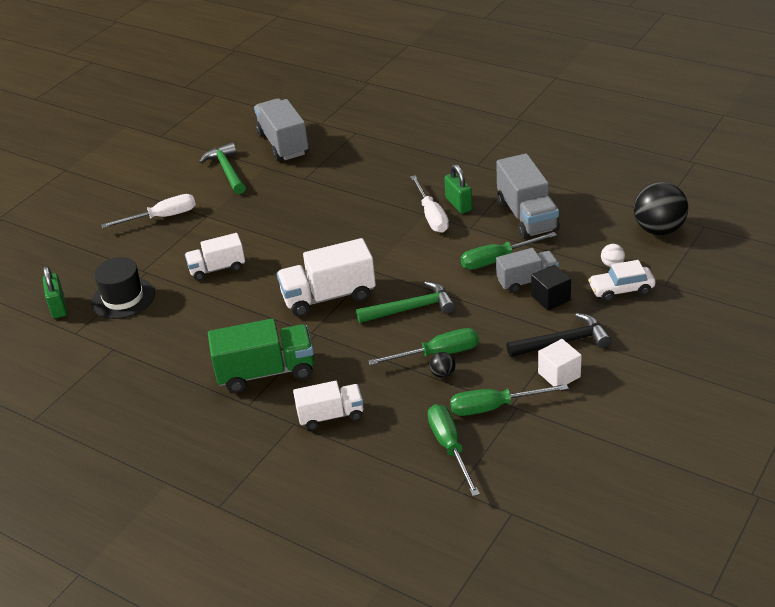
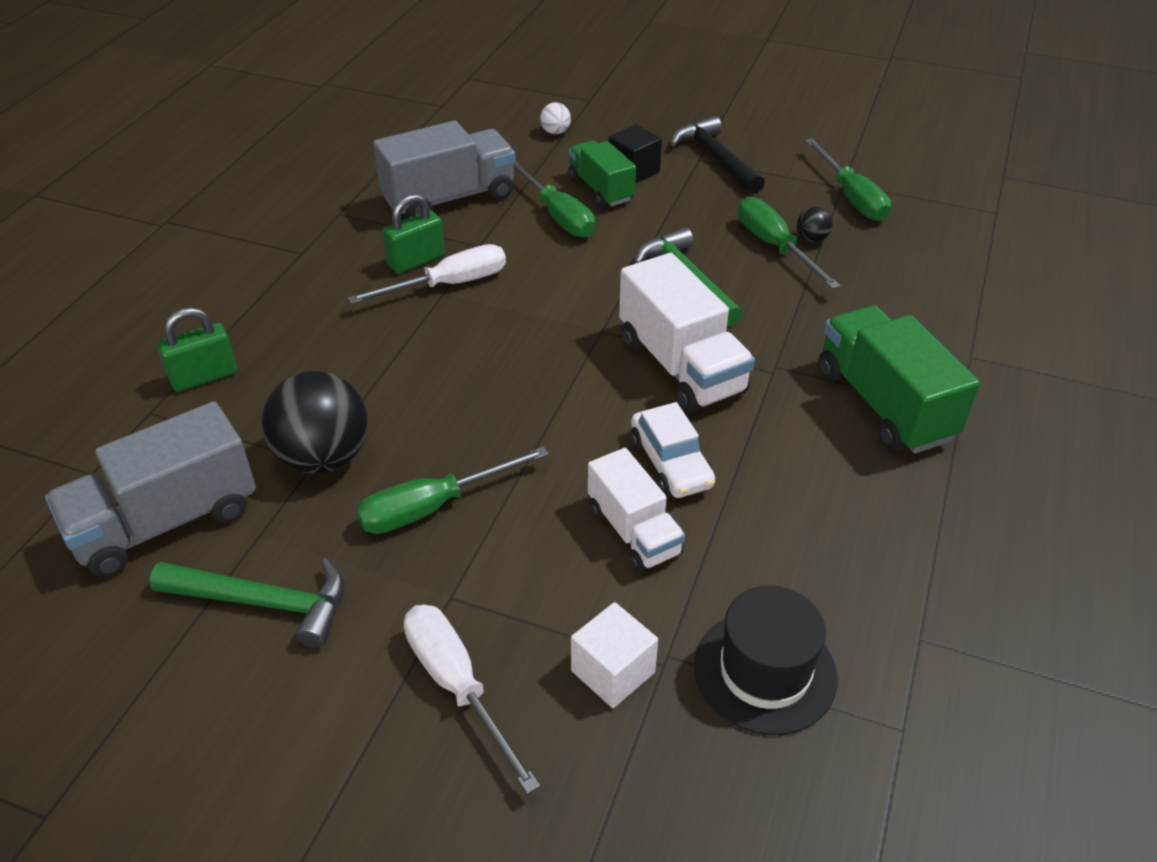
camera: 105 degrees left, 5 degrees up
green padlock [43,266,67,319] -> green padlock moved to [157,307,237,392]
green hammer [199,142,246,194] -> green hammer turned 135 degrees counterclockwise [149,558,344,648]
white truck [293,381,364,430] -> none
green screwdriver [428,404,480,496] -> green screwdriver moved to [356,447,549,534]
grey truck [496,248,559,293] -> green truck [568,141,636,207]
white cube [538,339,582,387] -> white cube moved to [571,602,658,708]
white car [588,260,655,302] -> white car moved to [631,402,715,498]
black ball [634,182,688,235] -> black ball moved to [262,371,368,474]

